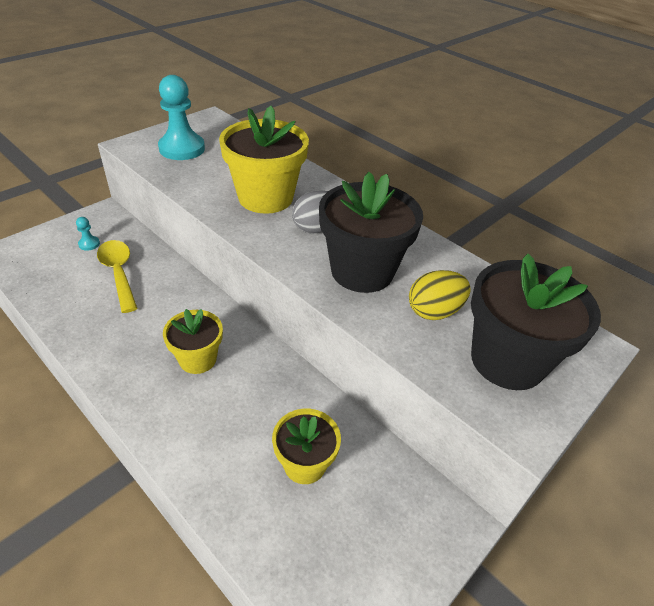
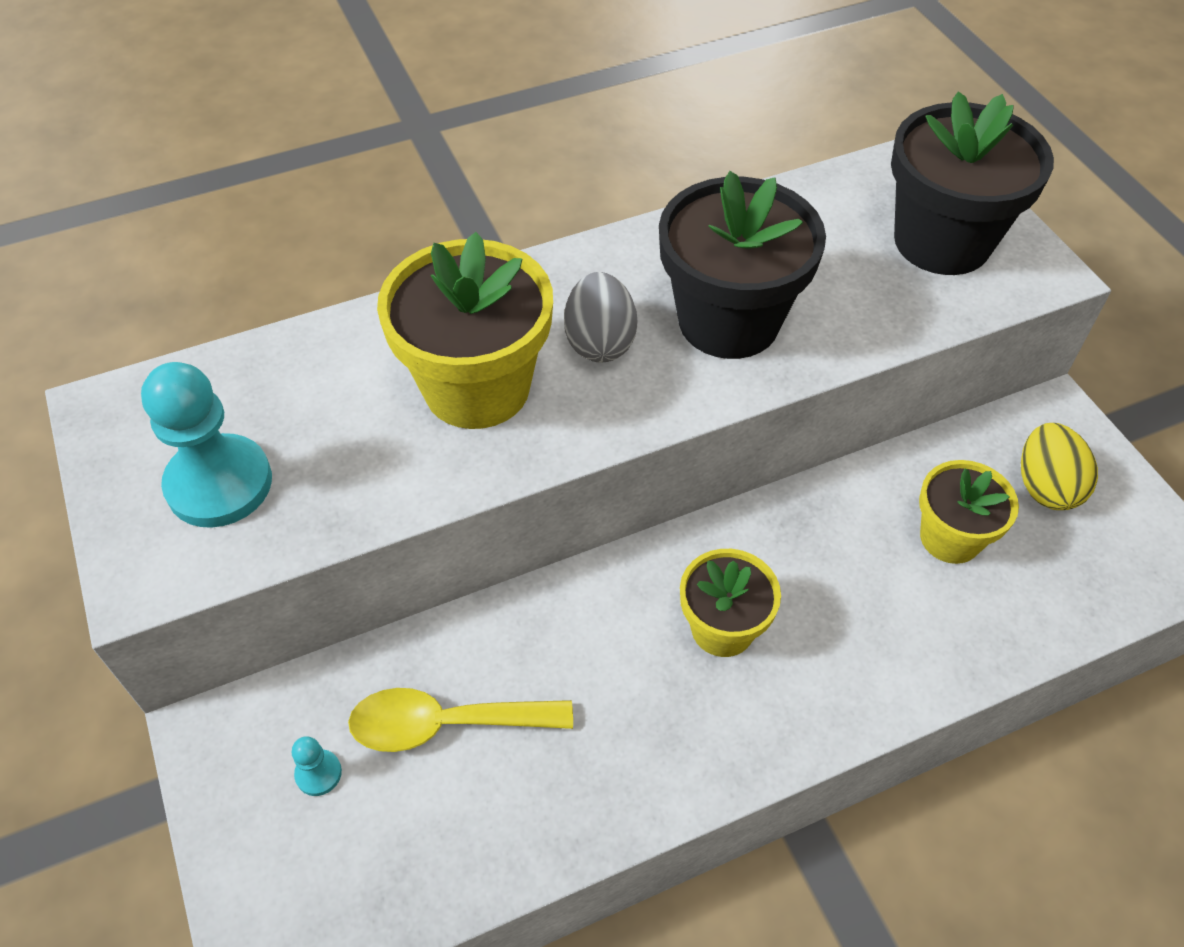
camera: 65 degrees left, 10 degrees up
yellow egg [409,270,470,320] -> yellow egg moved to [1021,423,1098,510]

